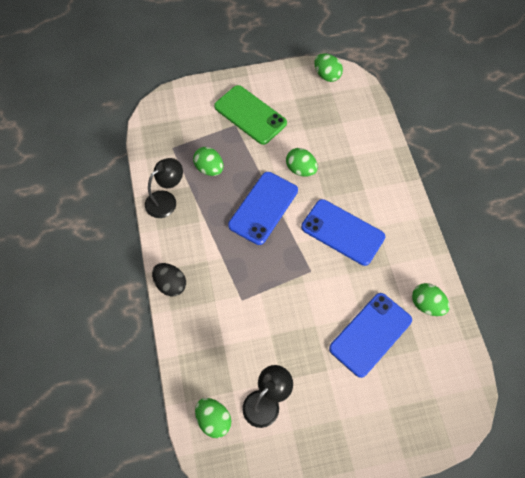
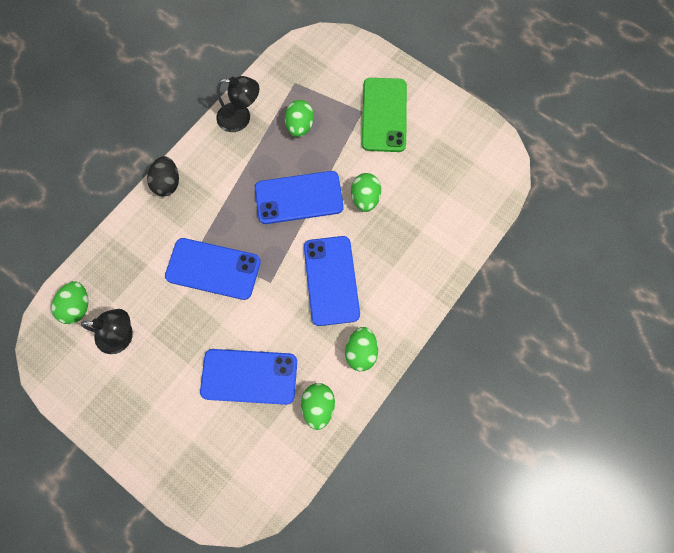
camera: 50 degrees right, 10 degrees up
green egg [314,53,343,82] -> green egg moved to [345,327,378,371]
none -> blue phone [165,238,261,300]

